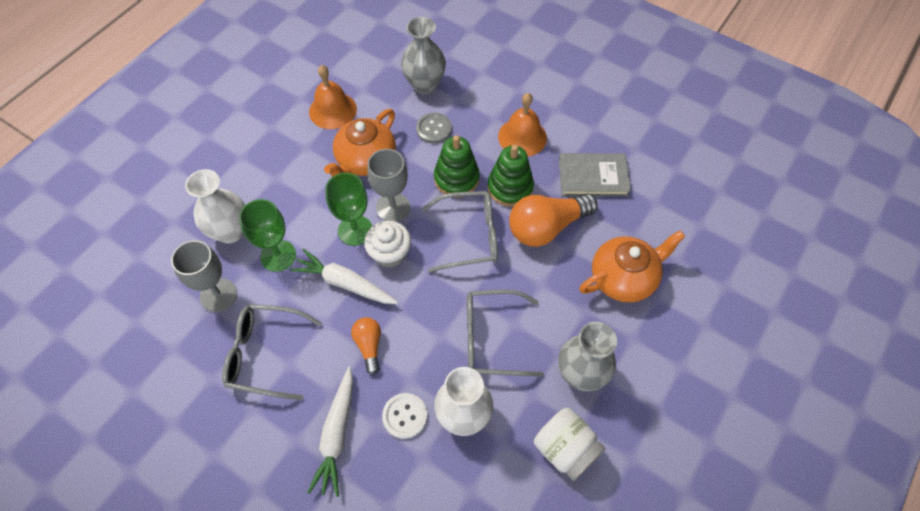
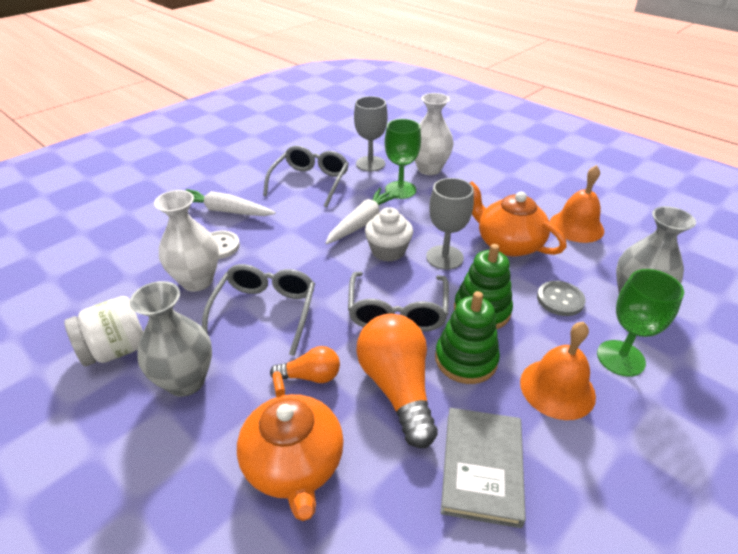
camera: 100 degrees right, 20 degrees down
green goblet [325,173,372,246] -> green goblet moved to [597,269,684,377]
orange light bulb [351,317,381,375] -> orange light bulb moved to [270,346,340,383]

